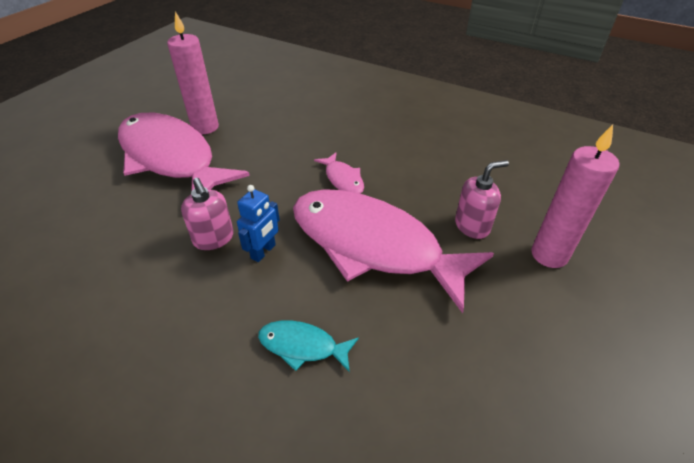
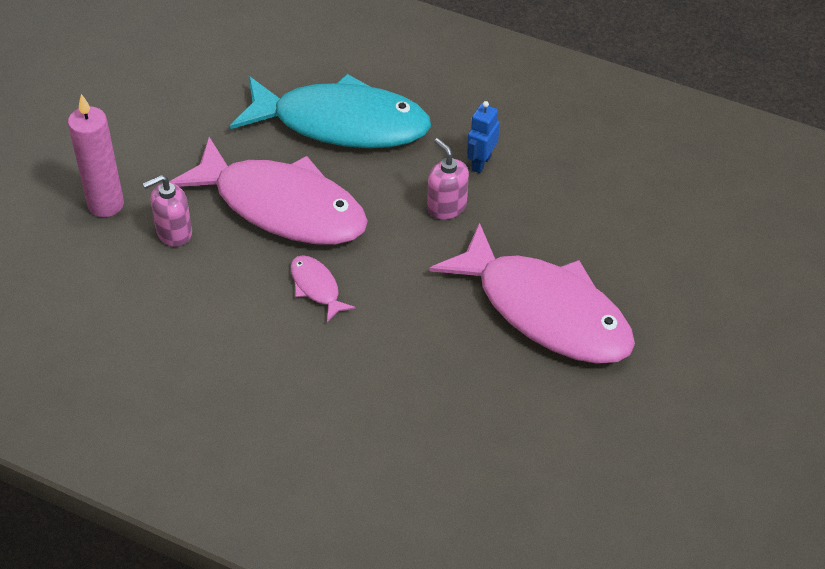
camera: 175 degrees right, 5 degrees up
pink candle [167,11,219,134] -> none
blue robot [237,185,280,262] -> blue robot moved to [467,101,500,173]
turquoise fish [258,320,359,372] -> turquoise fish [230,74,431,148], size x2.46

